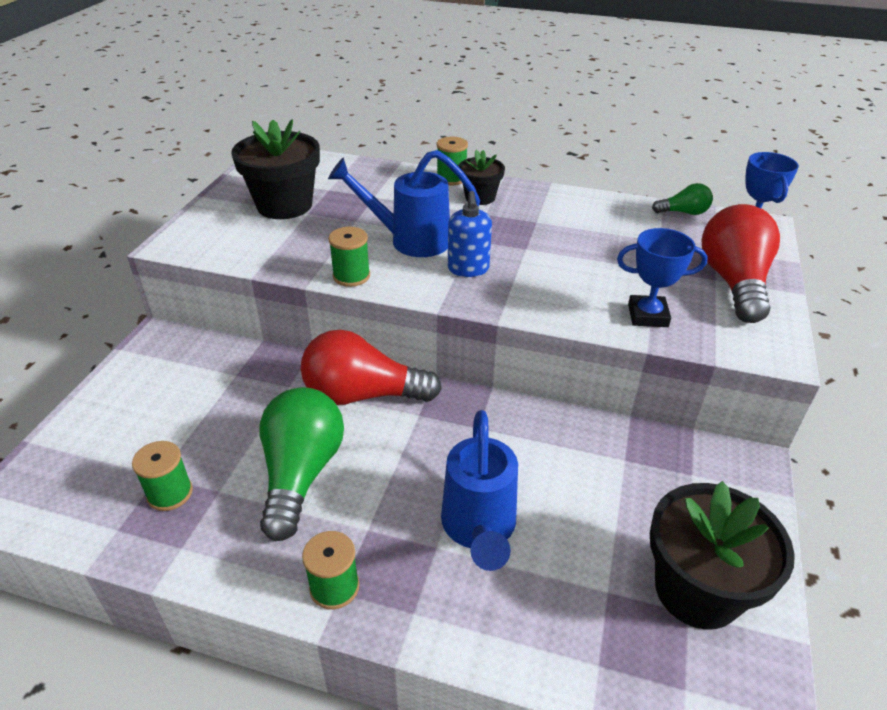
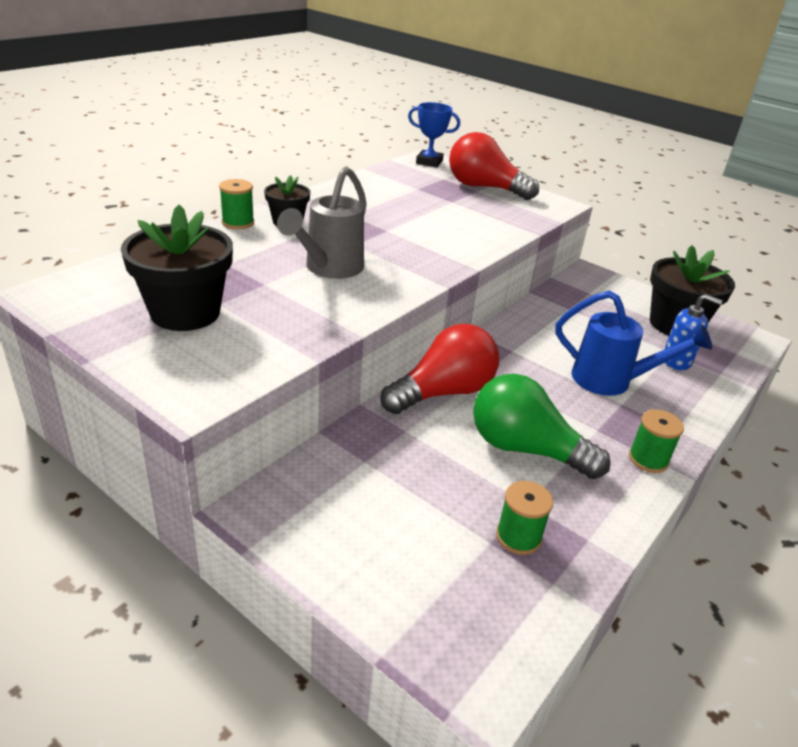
camera: 70 degrees left, 5 degrees down
red light bulb [301,330,442,405] -> red light bulb turned 150 degrees counterclockwise [380,324,499,414]
blue watering can [328,150,480,257] -> grey watering can [277,166,367,279]
green spool [328,227,370,287] -> none
blue soap dispenser [448,191,492,277] -> blue soap dispenser moved to [664,294,722,370]
blue trophy [617,228,708,327] -> none
green light bulb [652,183,713,215] -> none

